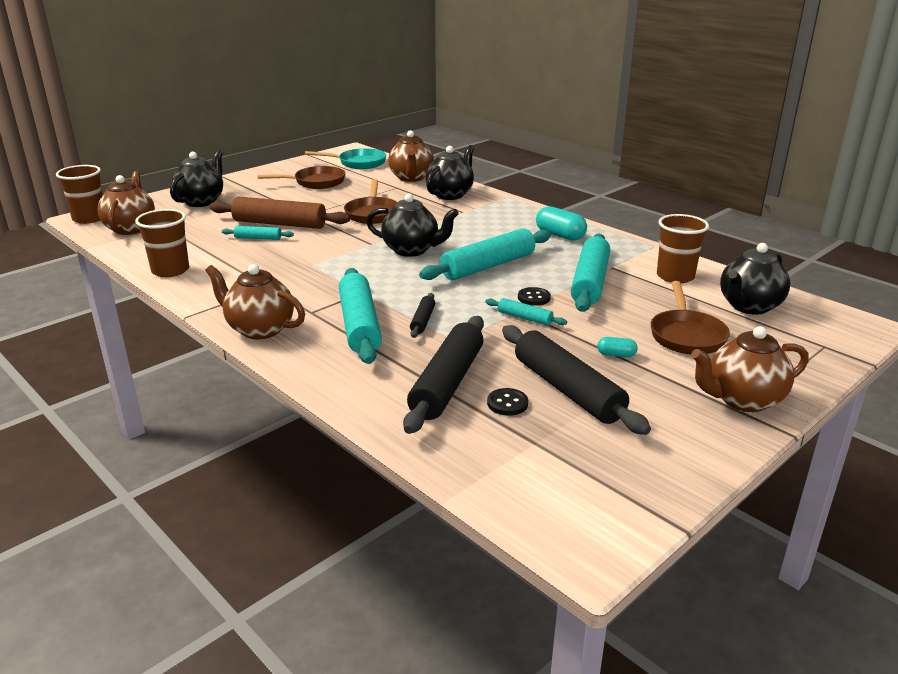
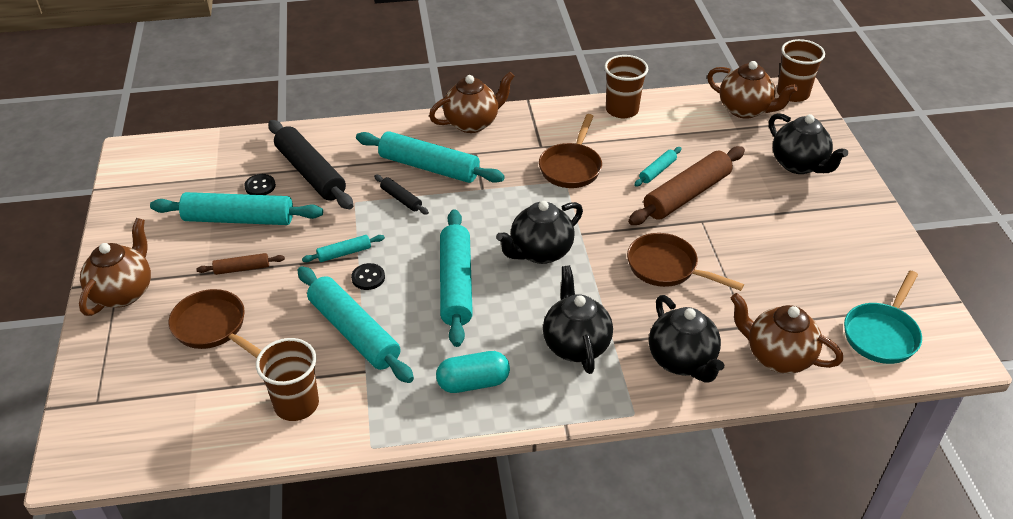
camera: 125 degrees right, 15 degrees up
brown pan [257,166,345,189] -> brown pan moved to [539,114,602,188]
black rolling pin [502,325,651,435] -> turquoise rolling pin [150,192,323,225]
turquoise capsule [597,337,638,357] -> brown rolling pin [196,253,285,275]
black teapot [720,243,790,315] -> black teapot moved to [543,265,613,374]

